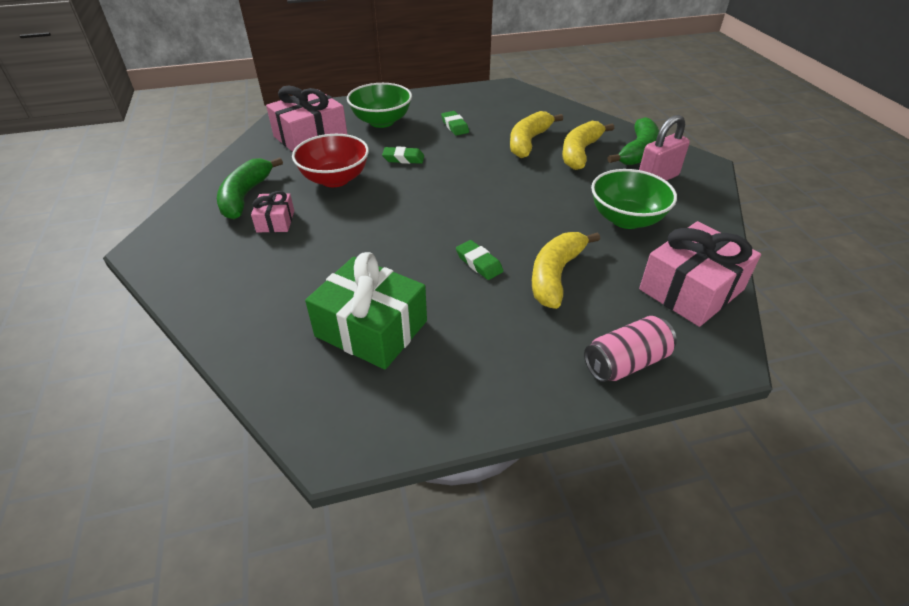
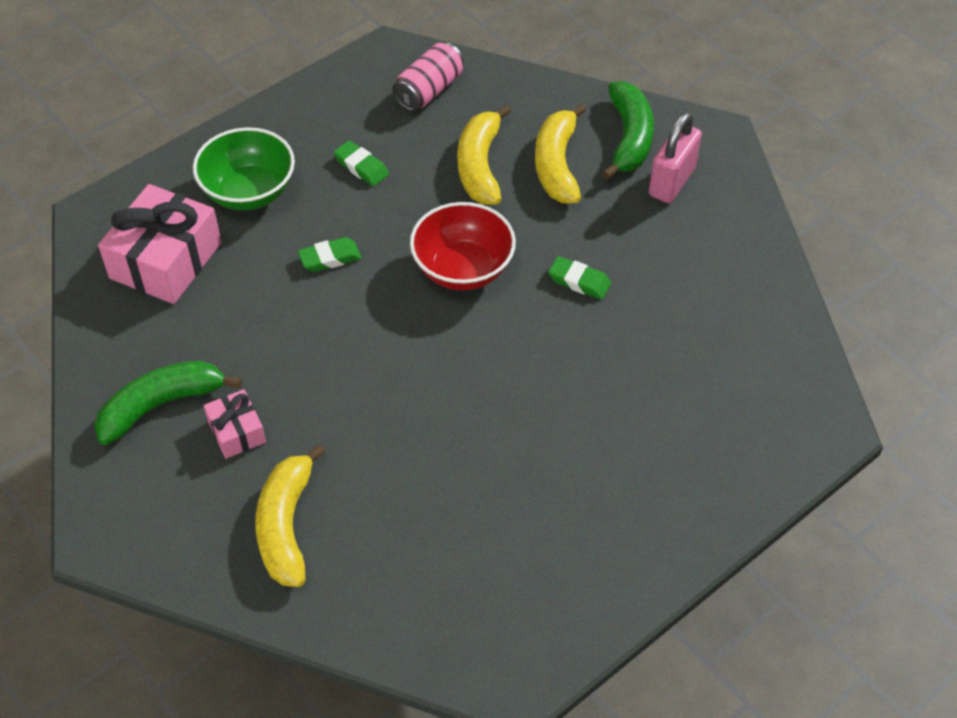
camera: 25 degrees left, 10 degrees up
green banana [217,157,283,219] -> green banana turned 75 degrees clockwise [94,361,242,445]
red bowl [292,134,369,187] -> red bowl moved to [410,202,516,290]
green gift [305,252,427,369] -> none
green eraser [456,240,503,280] -> green eraser moved to [548,256,611,300]
yellow banana [532,232,600,309] -> yellow banana moved to [255,444,326,587]
pink can [584,316,677,382] -> pink can moved to [392,43,464,111]
green bowl [591,169,677,229] -> none
pink gift [639,221,761,327] -> none

